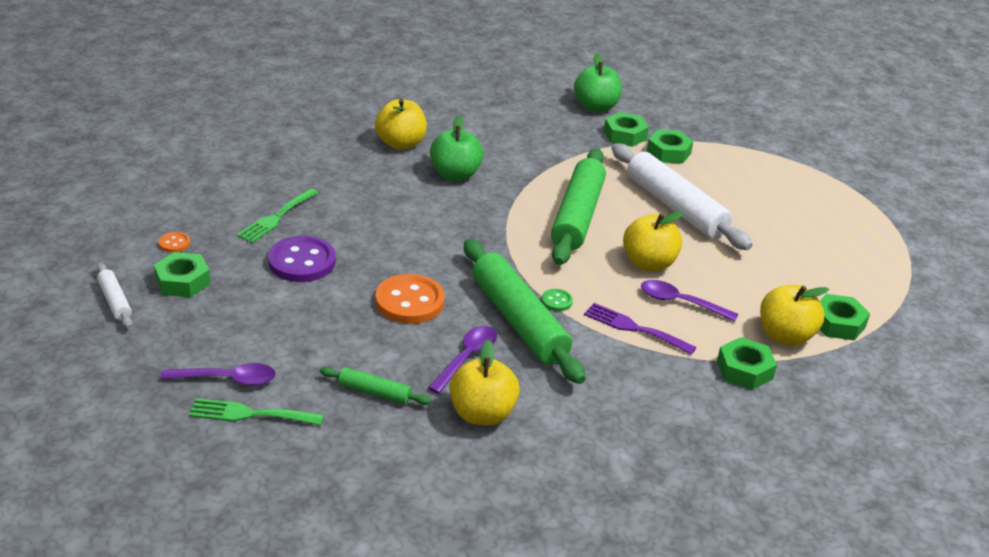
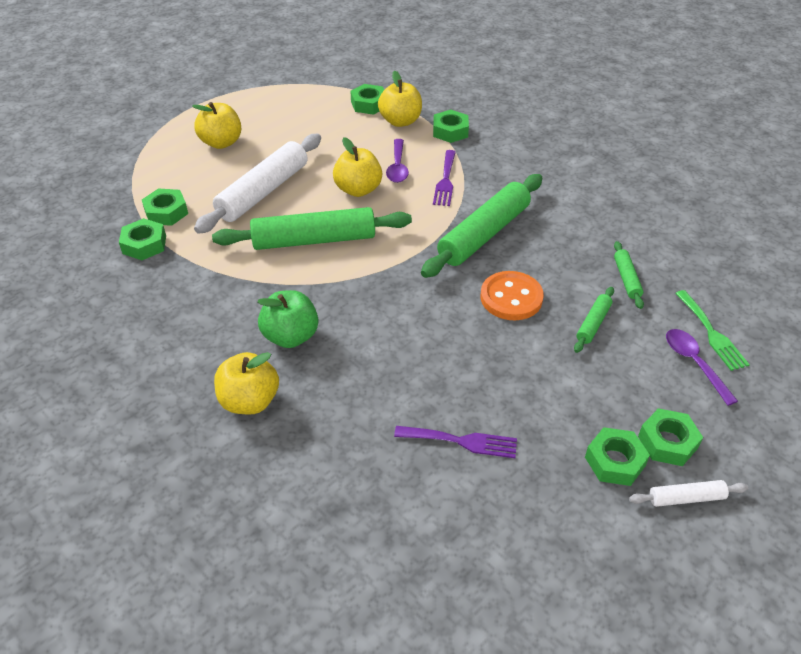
camera: 110 degrees left, 10 degrees up
white rolling pin [97,263,132,329] -> white rolling pin turned 45 degrees clockwise [629,480,748,507]
orange button [159,232,190,253] -> none
green fork [237,188,318,243] -> purple fork [394,426,517,458]
purple button [268,236,336,282] -> none
purple spoon [428,326,497,394] -> none
yellow apple [450,340,520,425] -> yellow apple moved to [192,102,242,149]
green button [541,289,573,311] -> none
green apple [574,53,622,112] -> none
none -> green rolling pin [574,287,614,353]
none -> green nut [638,408,703,466]

